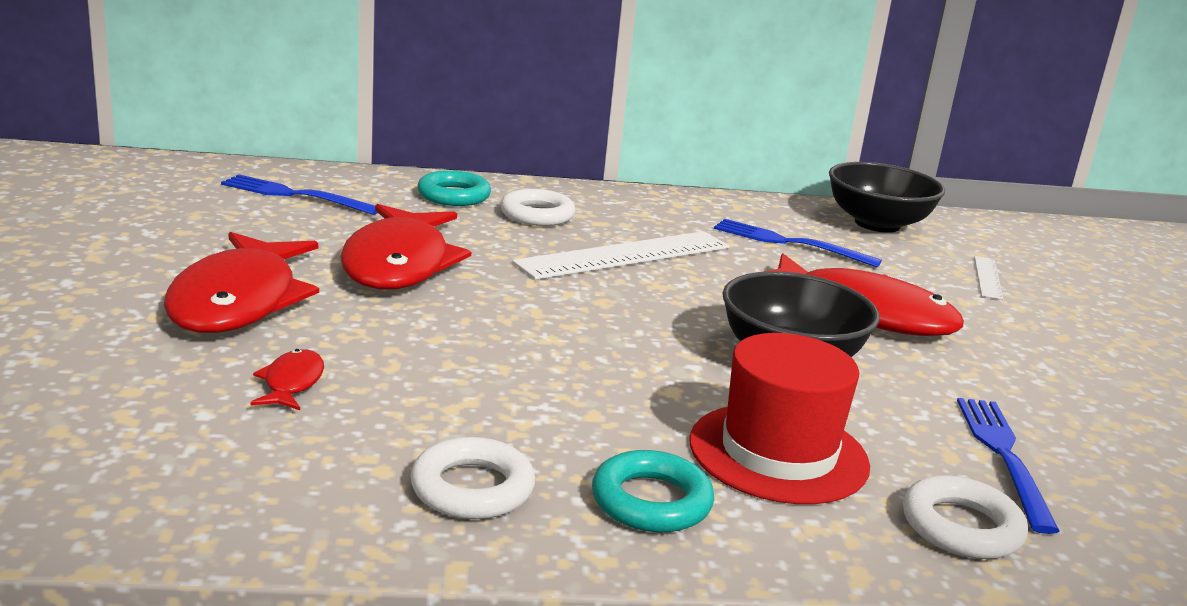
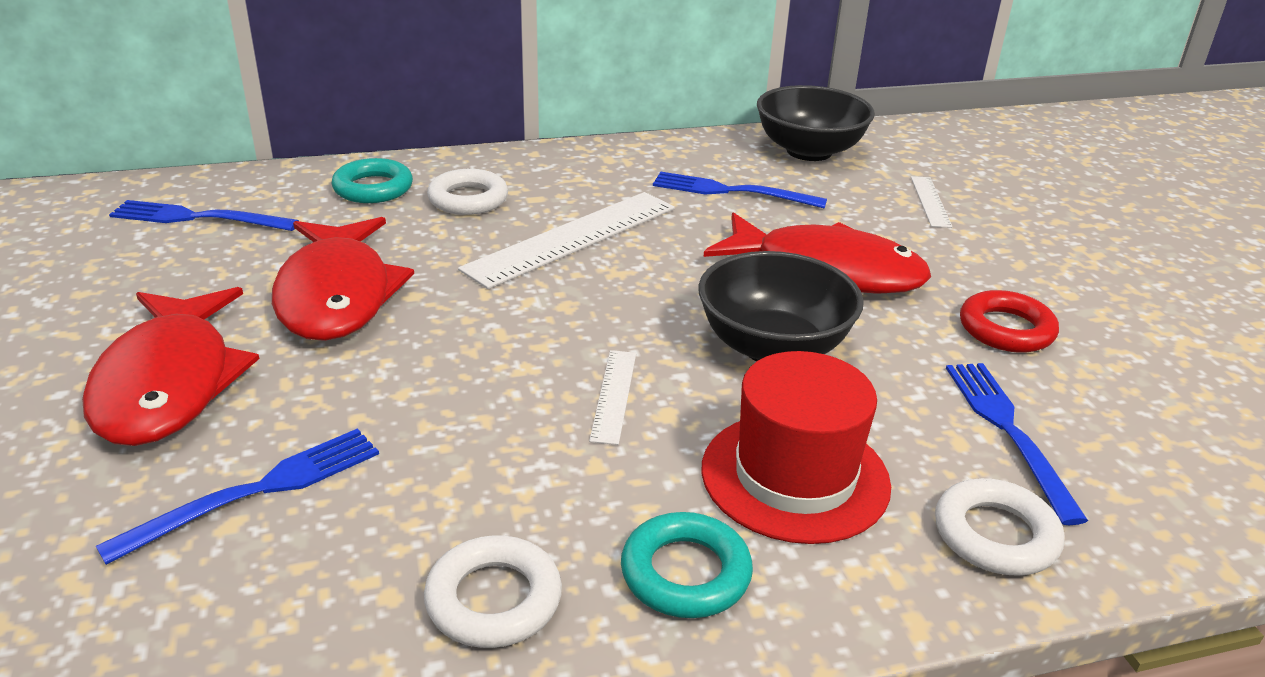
camera: 10 degrees left, 10 degrees up
red fish [250,349,324,410] -> blue fork [96,428,379,565]
none -> white ruler [589,350,636,445]
none -> red ring [960,290,1059,353]

